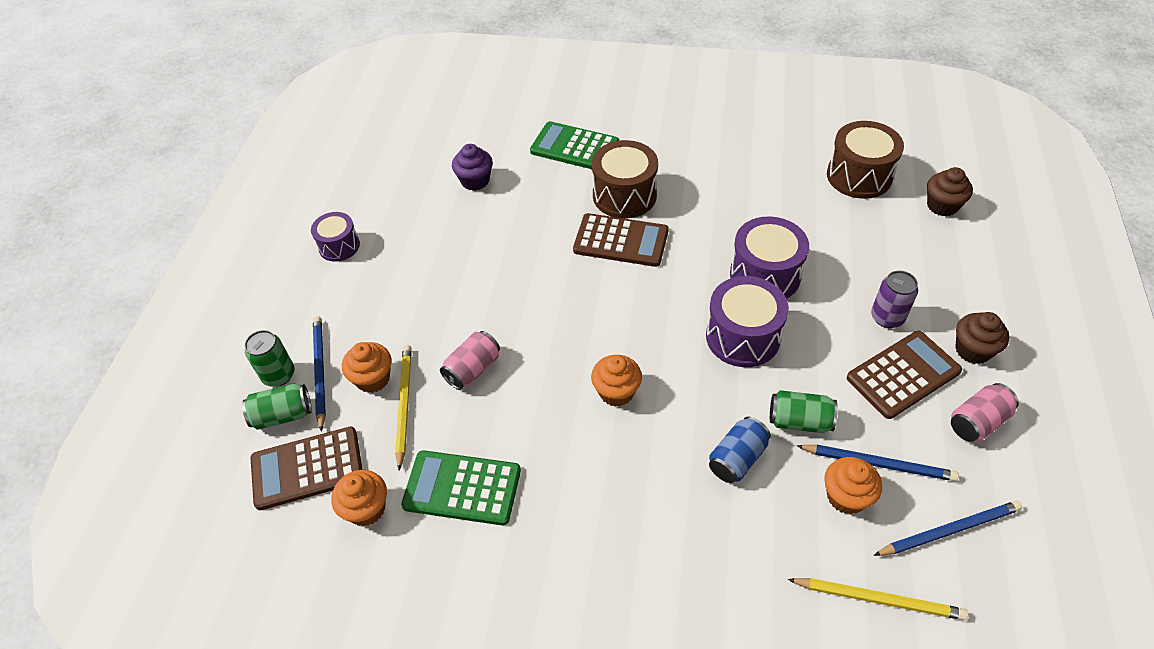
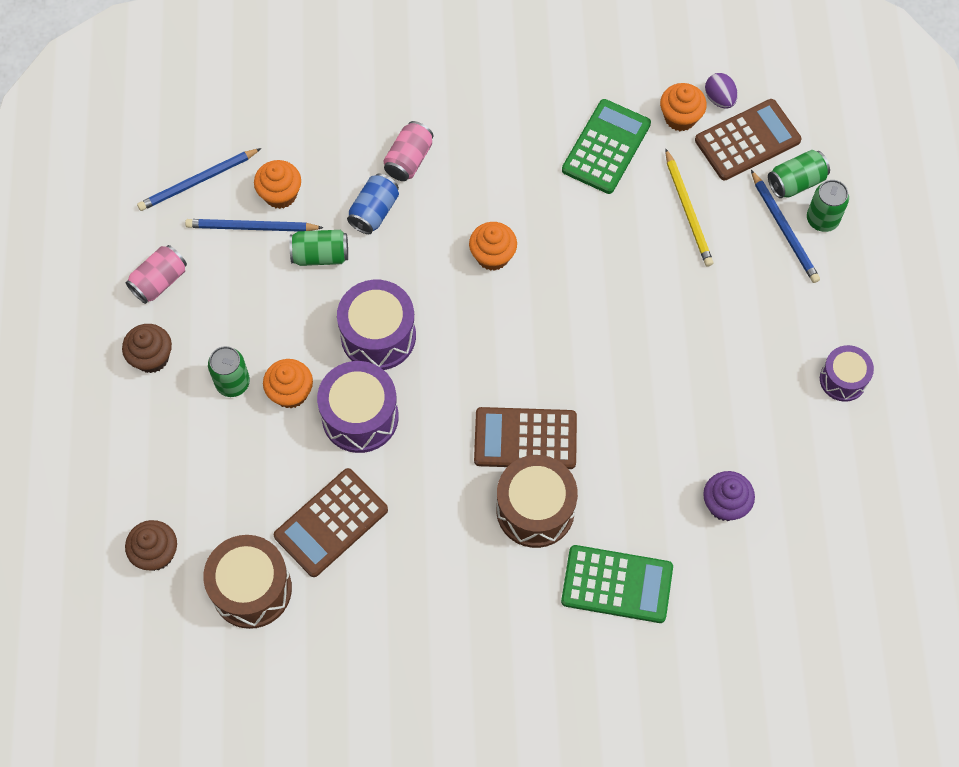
camera: 165 degrees right, 15 degrees up
orange cupcake [342,342,391,393] -> orange cupcake moved to [263,359,313,408]
green calculator [401,450,521,526] -> green calculator turned 60 degrees counterclockwise [562,99,651,194]
pink can [440,331,500,390] -> pink can moved to [383,121,434,181]
yellow pencil [788,578,968,620] -> none
brown calculator [847,331,962,419] -> brown calculator moved to [274,468,388,577]
purple can [871,271,918,328] -> green can [208,346,250,397]
none -> purple egg [705,73,738,109]

